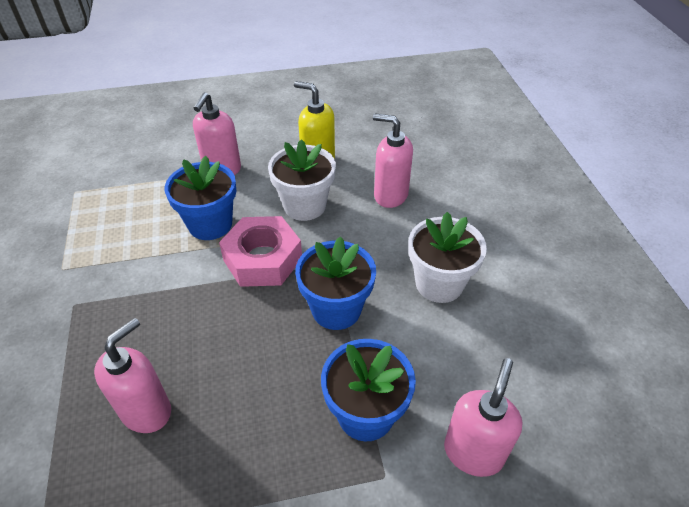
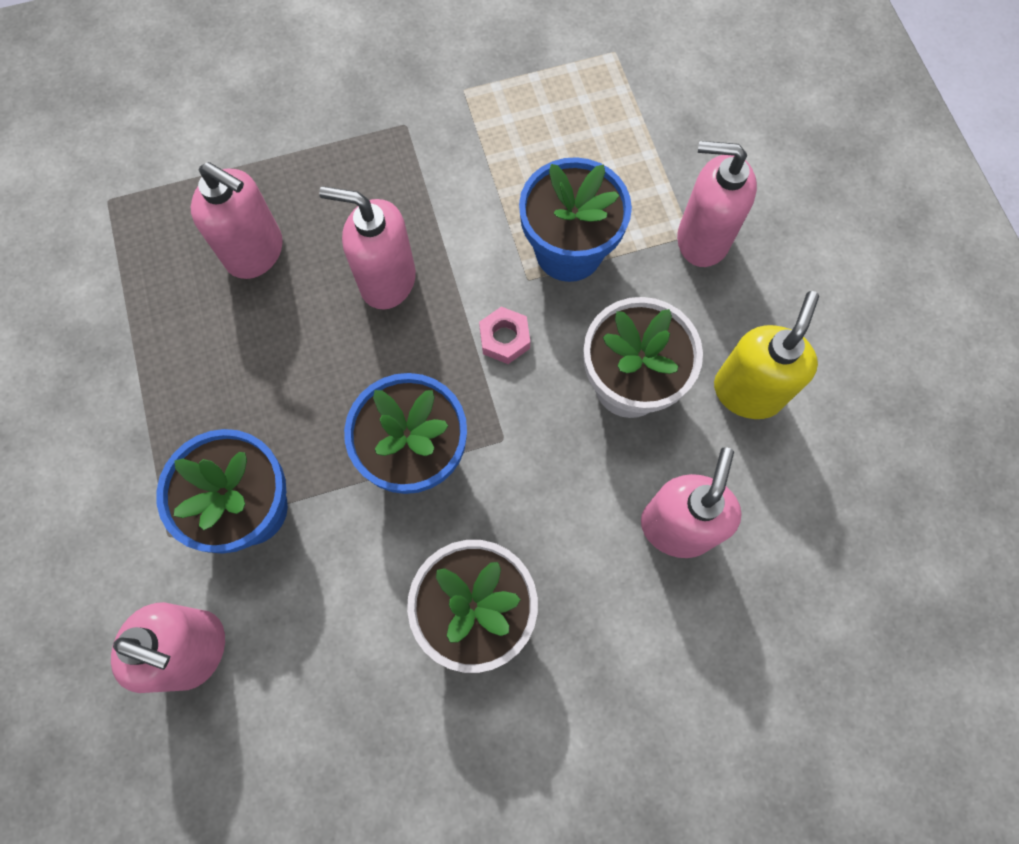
camera: 85 degrees right, 25 degrees up
pink nut [219,216,302,287] -> pink nut [479,307,530,364], size x0.45
none -> pink soap dispenser [319,186,416,310]

